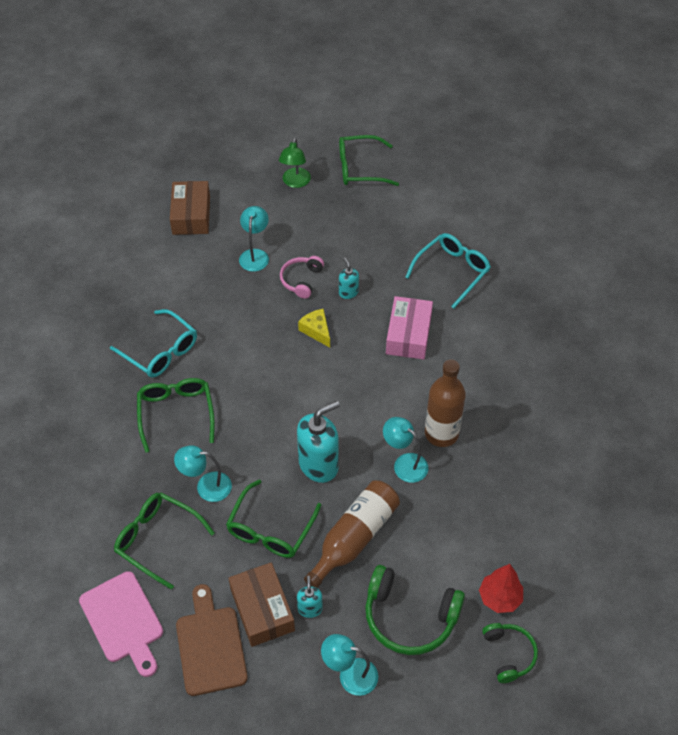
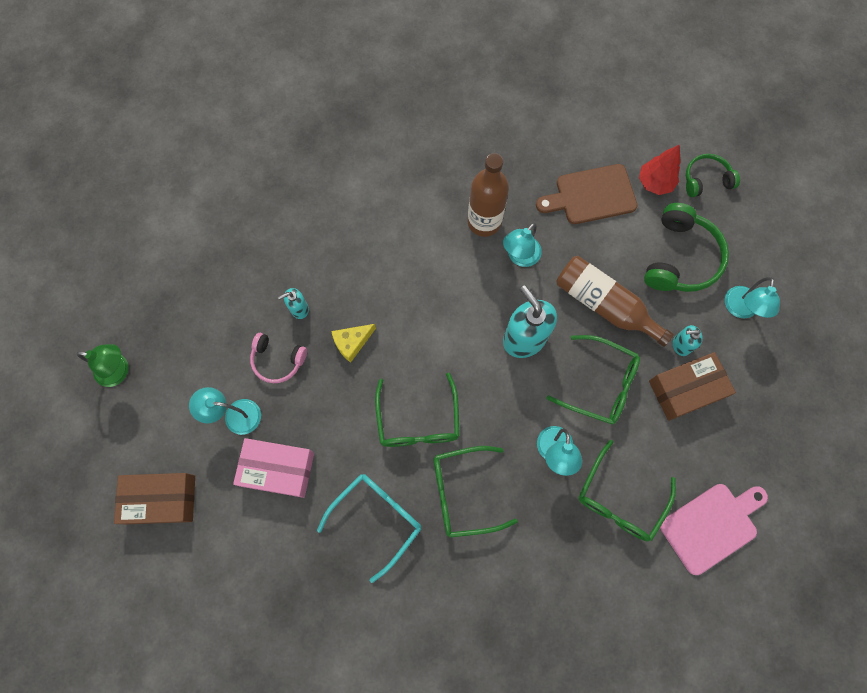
camera: 90 degrees left, 20 degrees up
brown cutting board [176,584,248,696] -> brown cutting board moved to [536,164,638,224]
green glasses [339,135,399,186] -> green glasses moved to [375,373,460,447]
pink box [386,296,433,359] -> pink box moved to [233,438,314,498]
turquoise glasses [405,233,491,309] -> none

